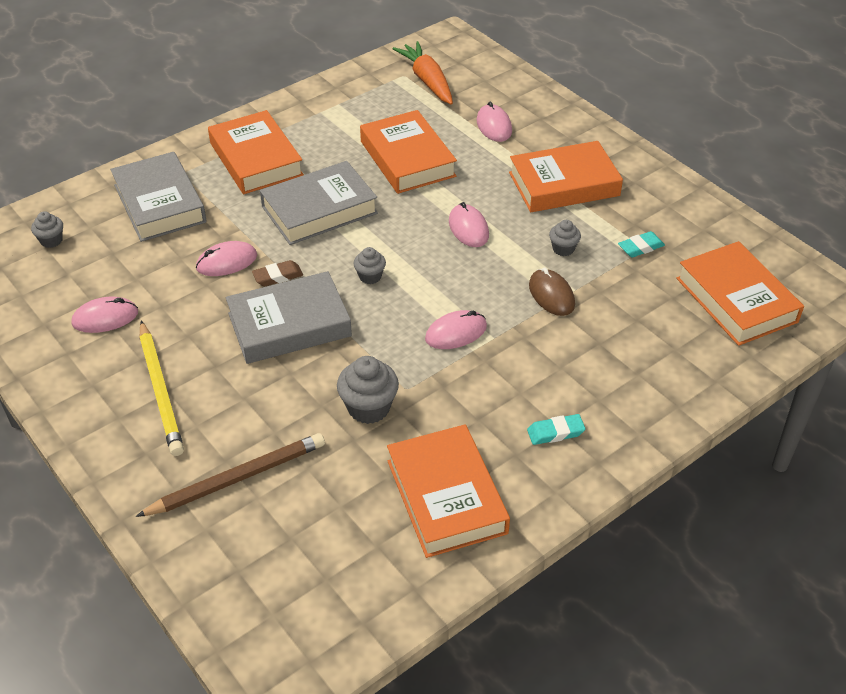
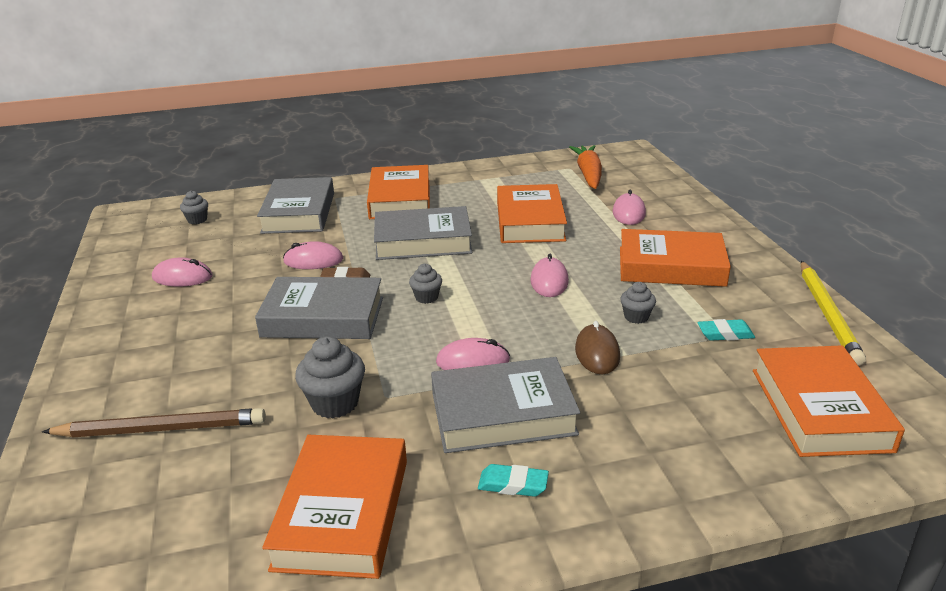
camera: 25 degrees right, 15 degrees down
yellow pencil [140,321,184,456] -> yellow pencil moved to [801,261,866,365]
none -> grey book [431,357,580,453]

